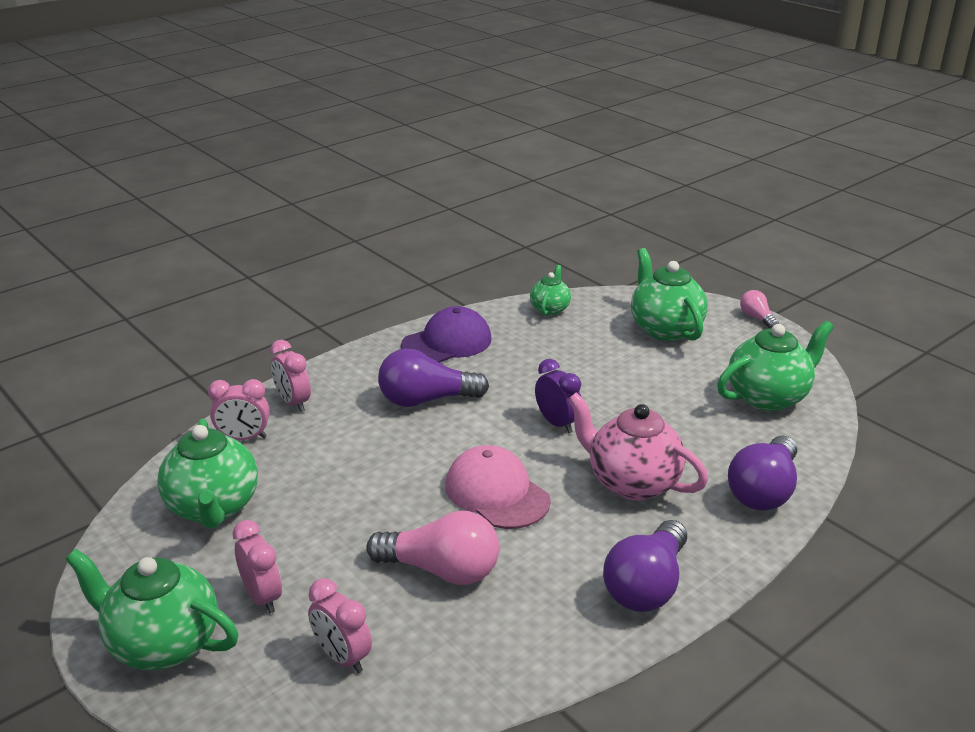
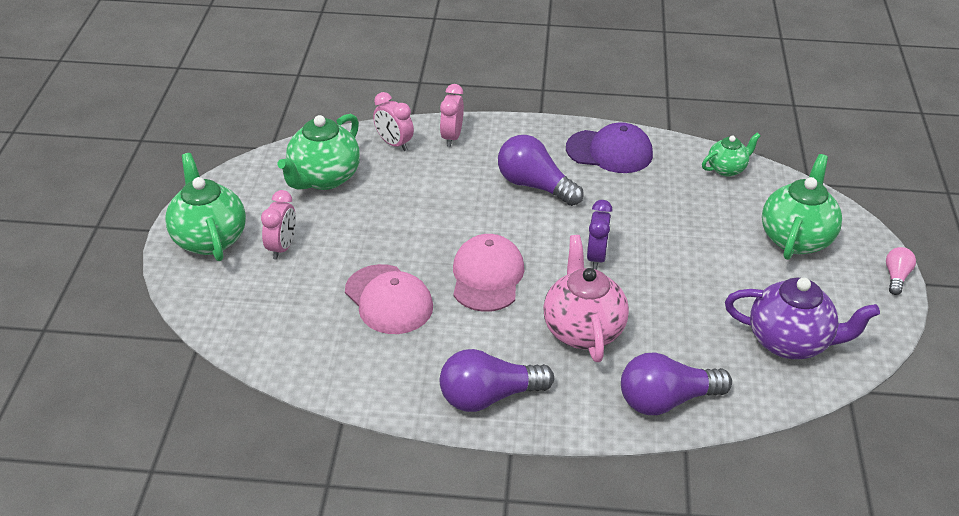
camera: 45 degrees right, 10 degrees up
pink clock [308,578,372,673] -> none
pink light bulb [366,511,499,585] -> pink cap [345,264,433,334]
green teapot [717,320,834,411] -> purple teapot [725,278,880,359]

